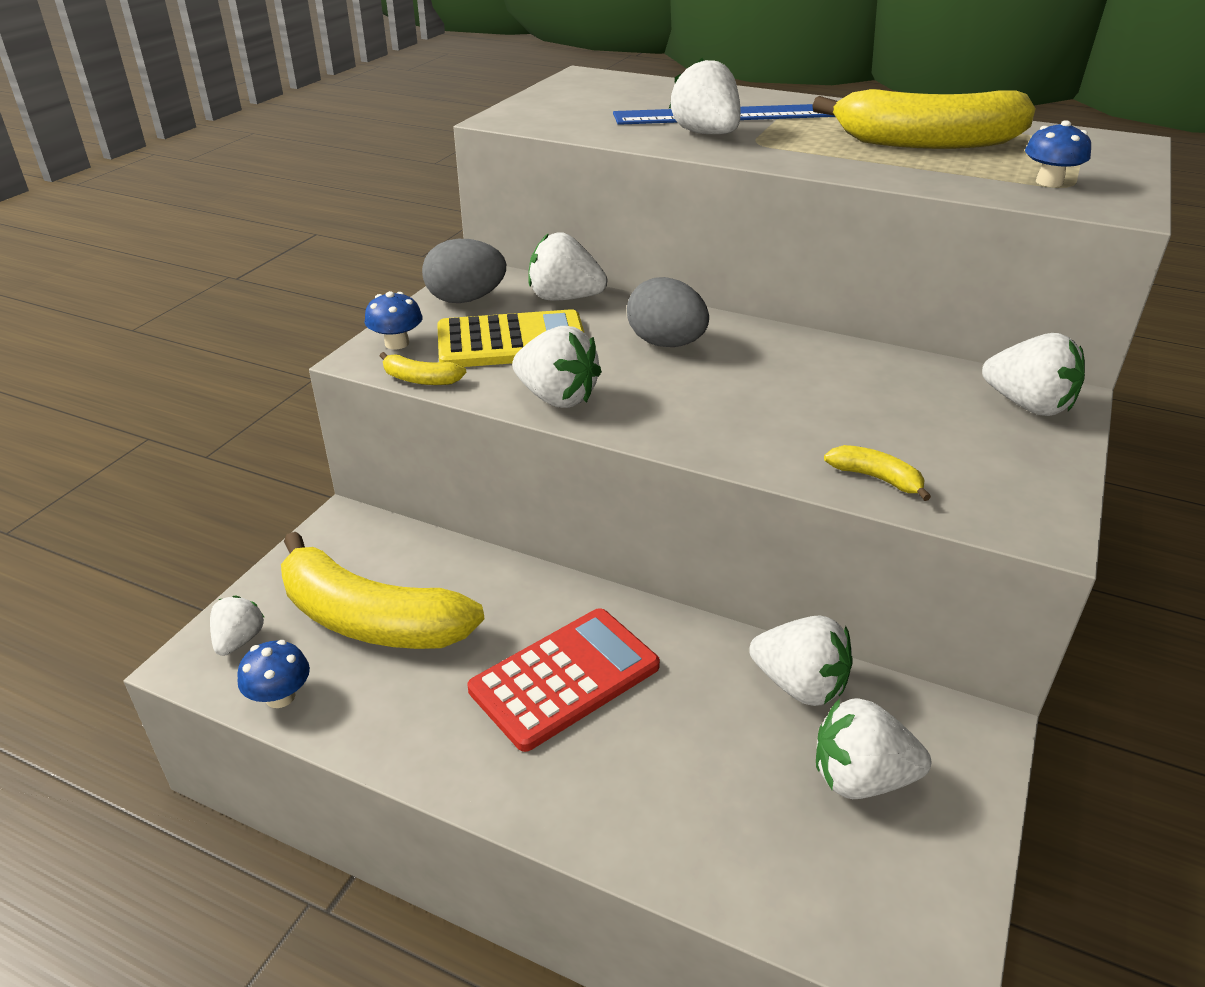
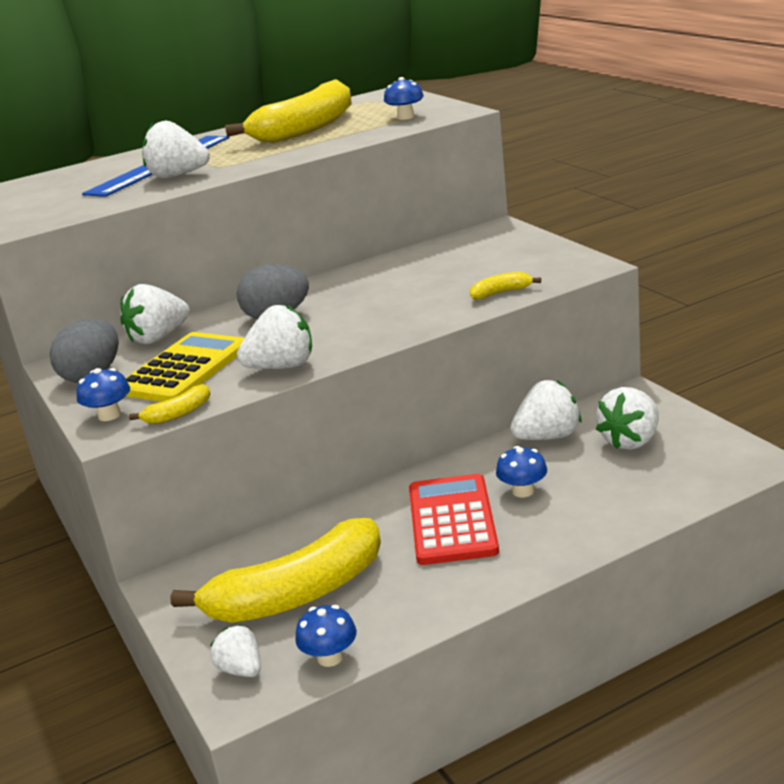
camera: 50 degrees left, 10 degrees down
white strawberry [982,333,1085,416] -> none
none -> blue mushroom [496,446,547,497]

